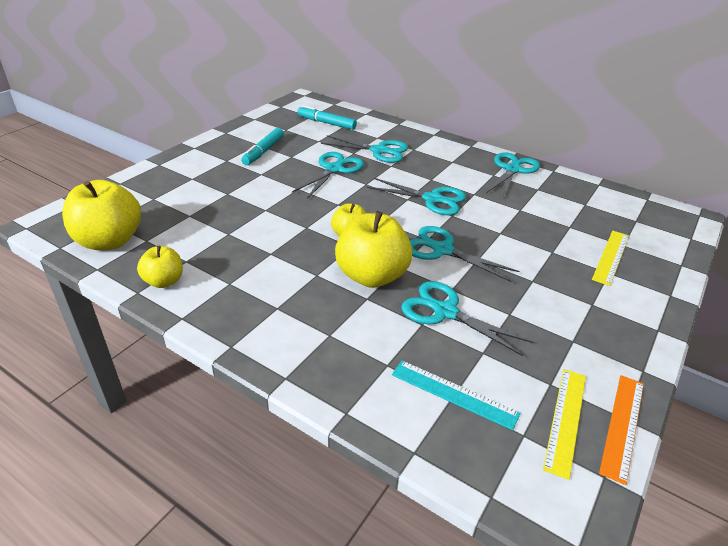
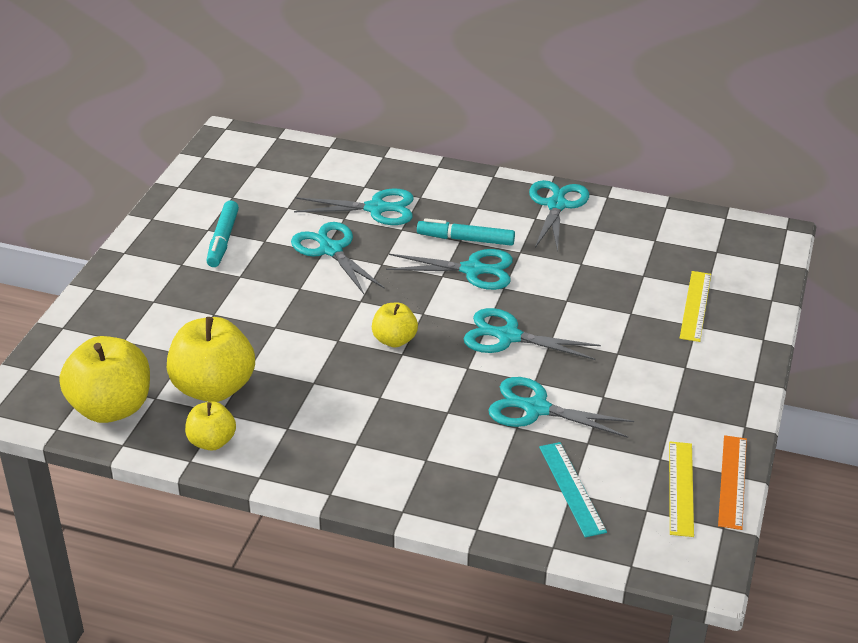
camera: 15 degrees left, 0 degrees up
turquoise scissors [292,152,364,199] -> turquoise scissors turned 45 degrees counterclockwise [291,222,385,295]
turquoise marker [297,105,357,130] -> turquoise marker moved to [417,218,515,246]
yellow apple [335,211,413,288] -> yellow apple moved to [167,317,255,402]
turquoise ruler [392,360,521,430] -> turquoise ruler turned 60 degrees clockwise [539,442,607,537]

